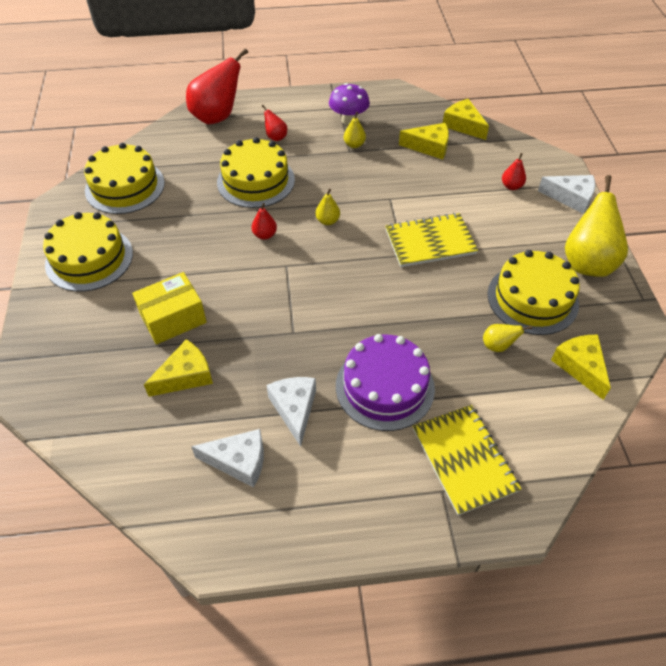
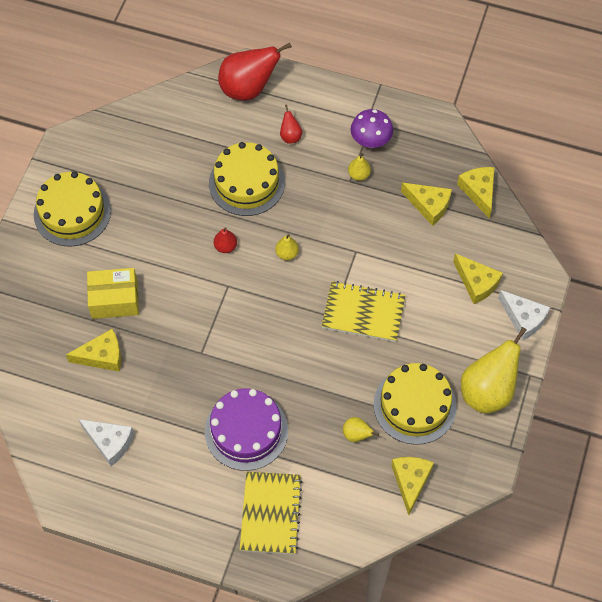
camera: 25 degrees right, 10 degrees up
yellow cake [84,143,165,214] -> none
white cheese [267,377,316,447] -> none
red pear [502,153,526,190] -> yellow cheese [453,253,503,304]

